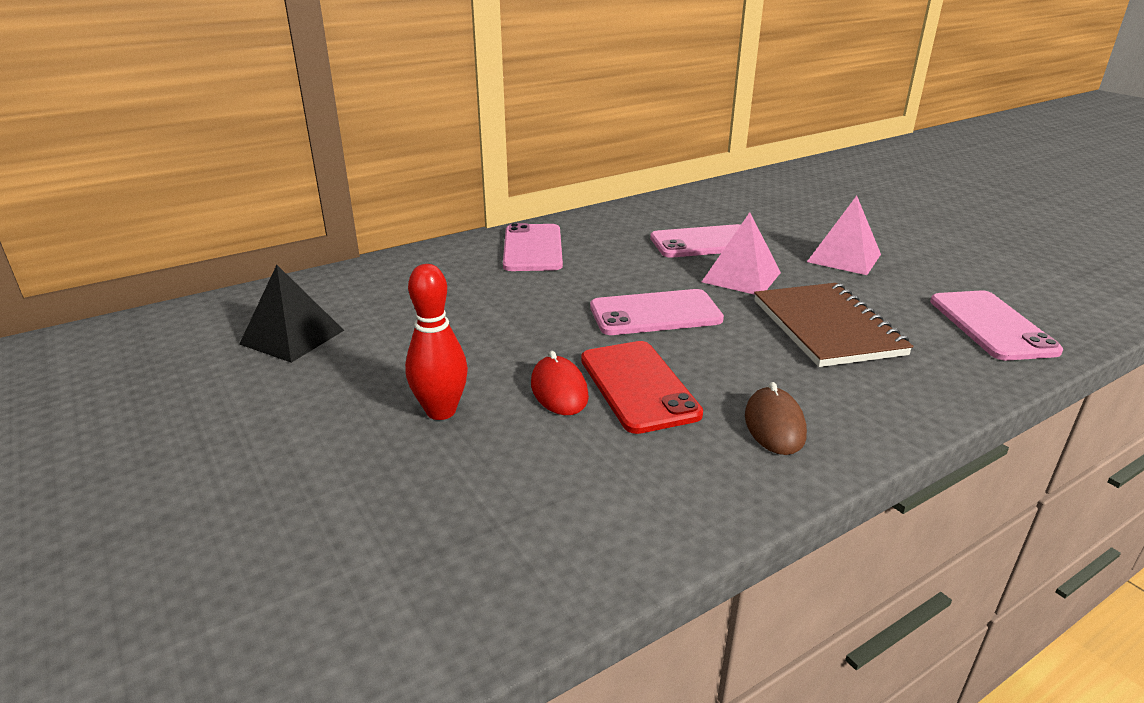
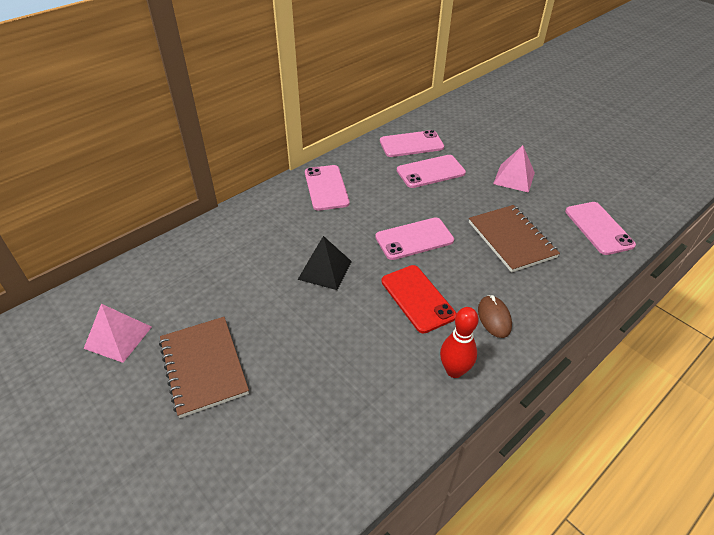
camera: 10 degrees left, 15 degrees up
black pyramid [239,265,344,363] -> black pyramid moved to [298,236,352,290]
red bowling pin [405,264,468,420] -> red bowling pin moved to [440,307,479,378]
red mouse [531,351,589,415] -> none
pink pyramid [702,212,781,295] -> pink pyramid moved to [84,304,152,363]
none -> brown notebook [159,317,249,418]
none -> pink phone [380,130,444,157]

